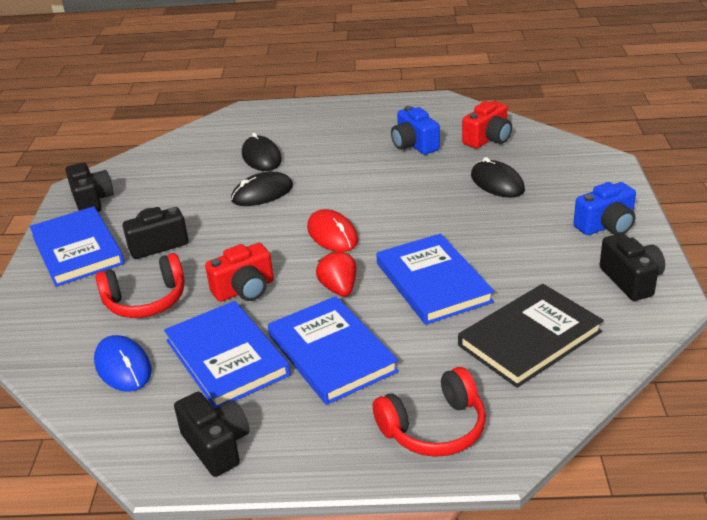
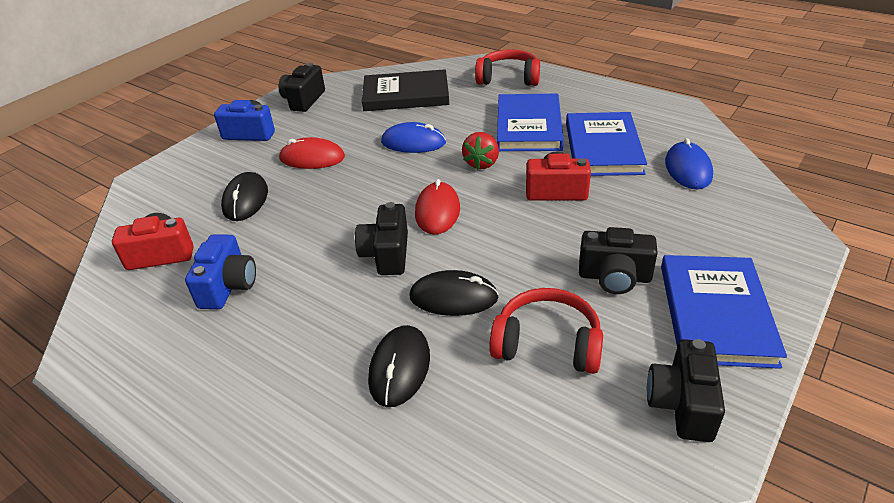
camera: 145 degrees left, 5 degrees up
red headphones [95,253,185,318] -> red headphones moved to [489,288,603,374]
black camera [174,392,250,477] -> black camera moved to [355,202,408,275]
blue book [376,233,494,325] -> blue mouse [381,122,446,153]
none -> red mouse [279,137,345,169]

